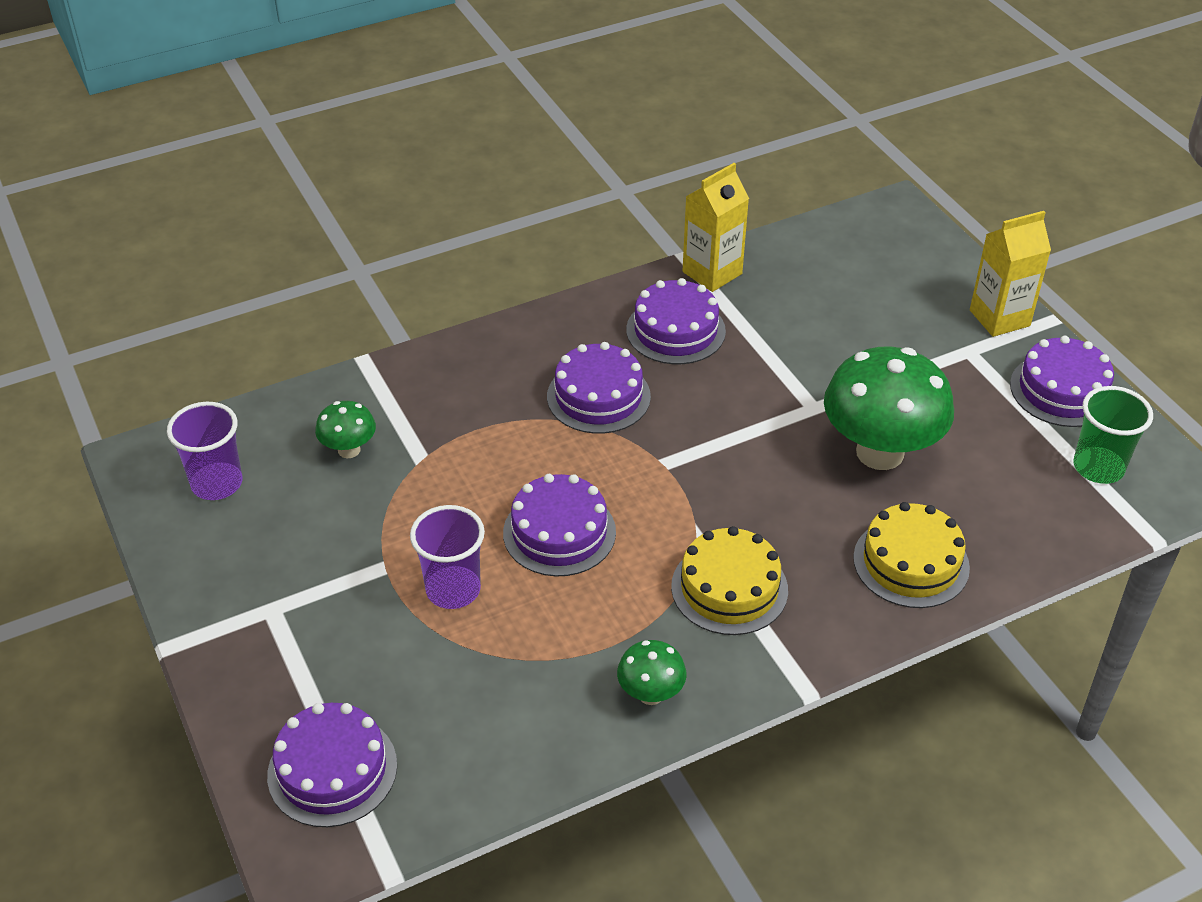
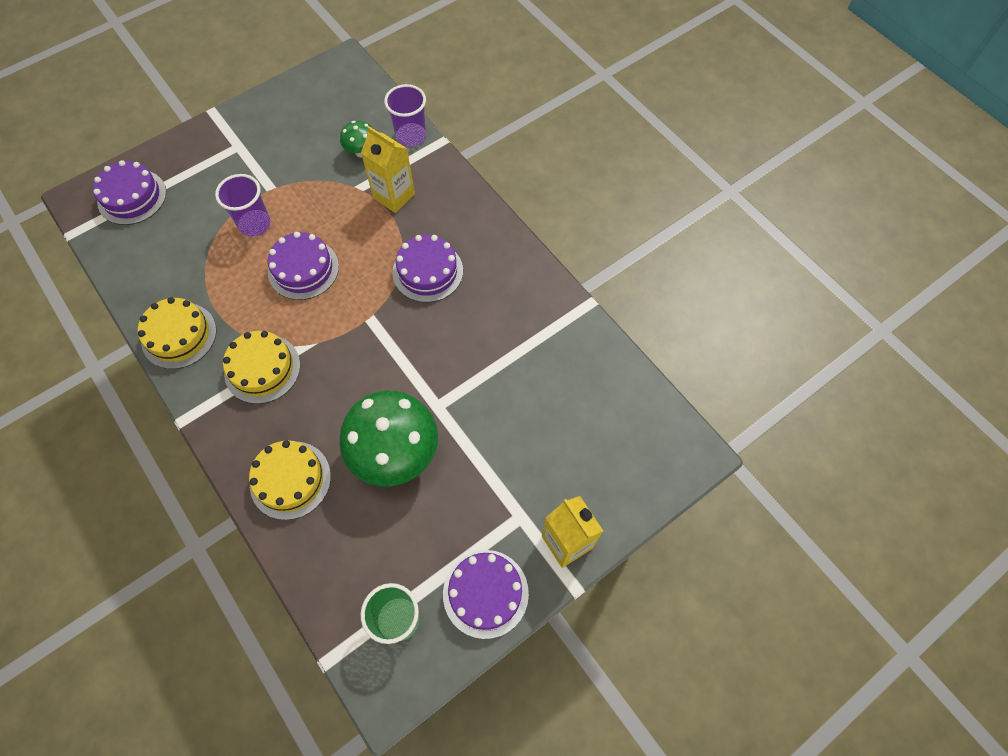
camera: 80 degrees right, 20 degrees up
purple cup [167,402,243,500] -> purple cup moved to [384,84,426,147]
green mushroom [617,640,687,705] -> yellow cake [138,297,217,369]
purple cake [626,278,726,364] -> none
yellow carton [683,163,749,292] -> yellow carton moved to [361,126,415,213]

